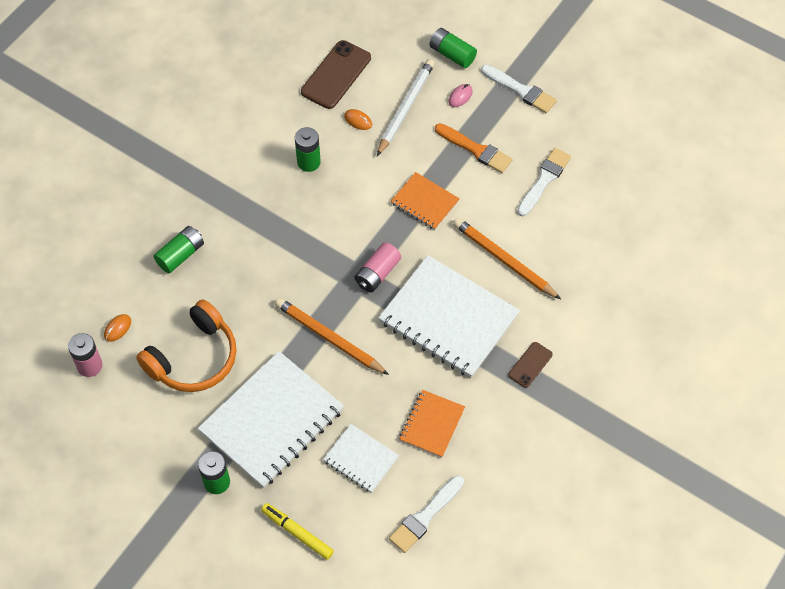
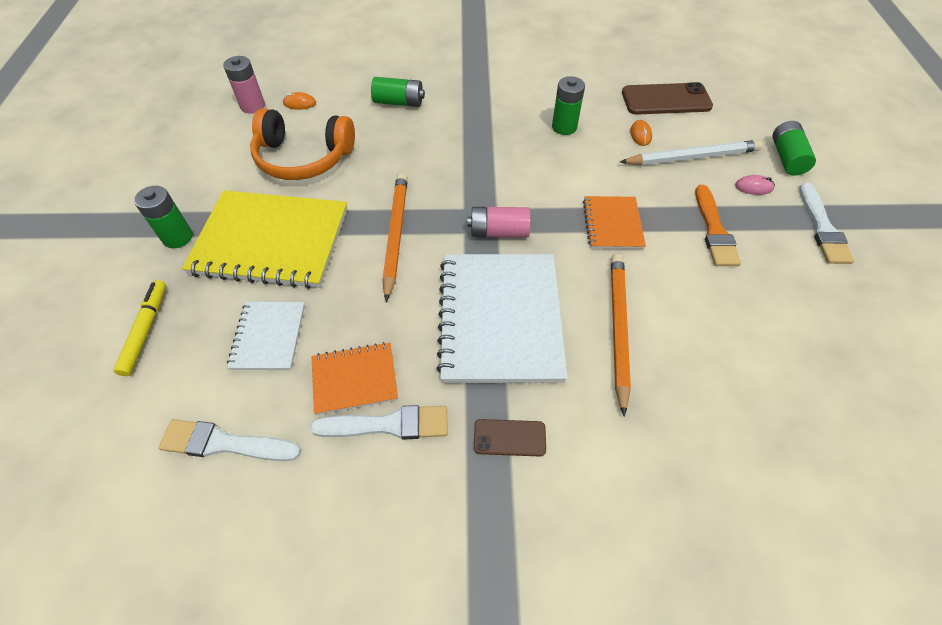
camera: 55 degrees right, 5 degrees down
white notebook [198,351,344,488] -> yellow notebook [182,190,347,289]
white brush [517,148,571,217] -> white brush moved to [310,405,448,440]

